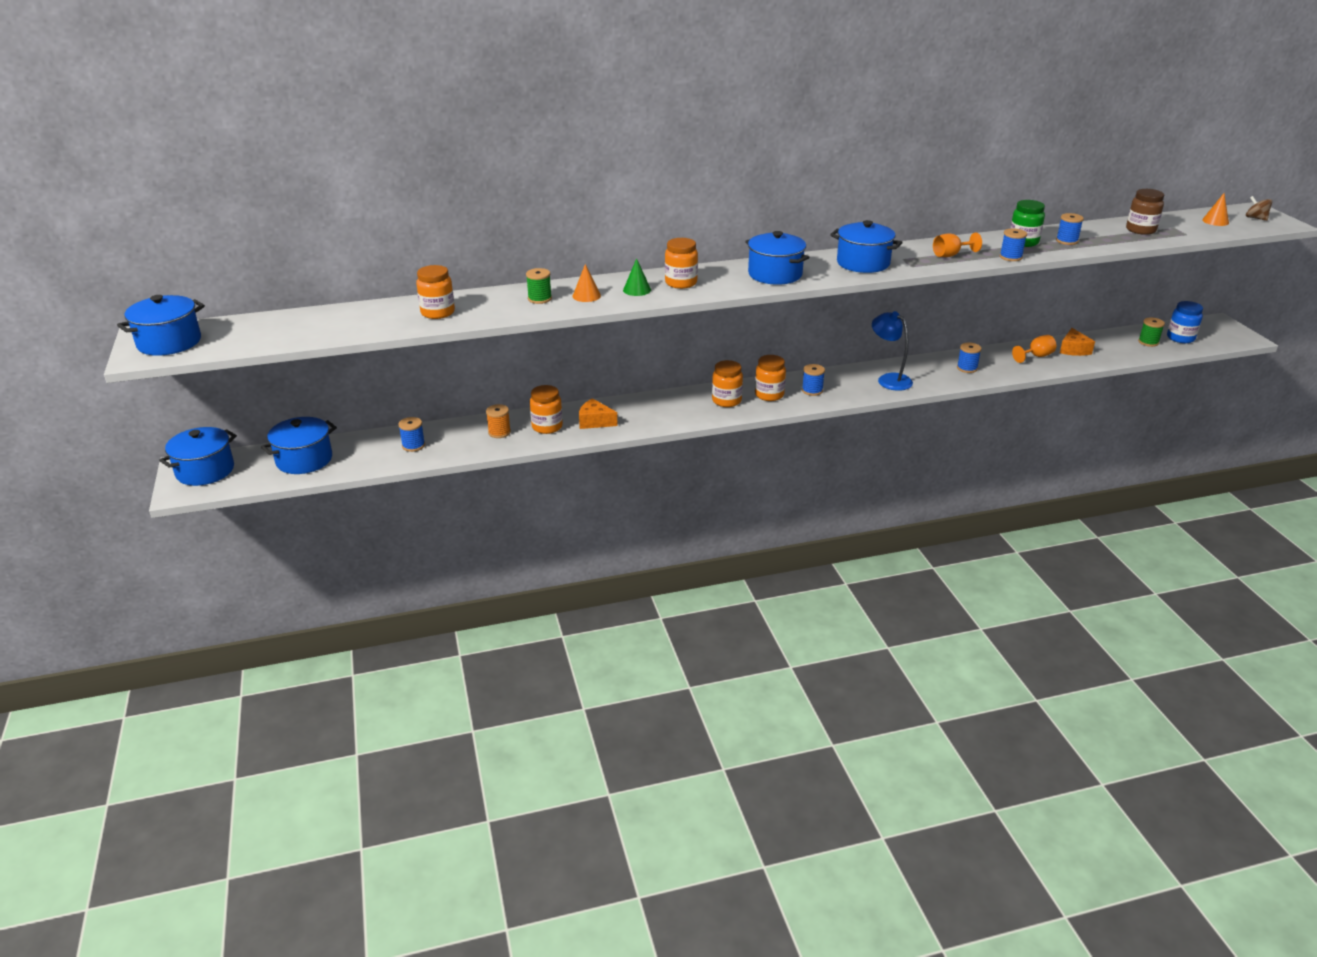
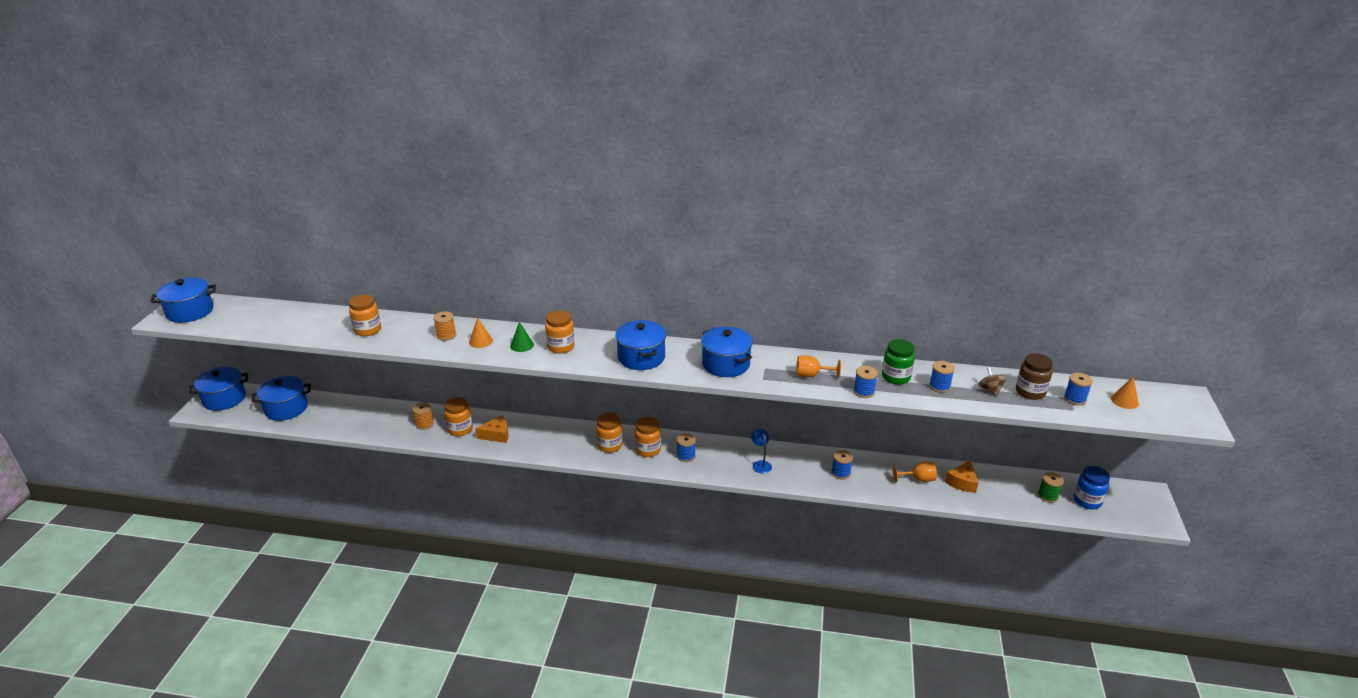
camera: 25 degrees right, 0 degrees up
blue spool [398,417,425,452] -> blue spool moved to [1064,373,1093,405]
green spool [526,268,552,304] -> orange spool [433,311,456,341]
orange cheese [579,398,618,429] -> orange cheese turned 120 degrees clockwise [475,415,509,443]
blue lamp [872,311,913,391] -> blue lamp [751,429,772,474], size x0.62
brown spinning top [1246,196,1273,221] -> brown spinning top moved to [978,367,1006,396]

